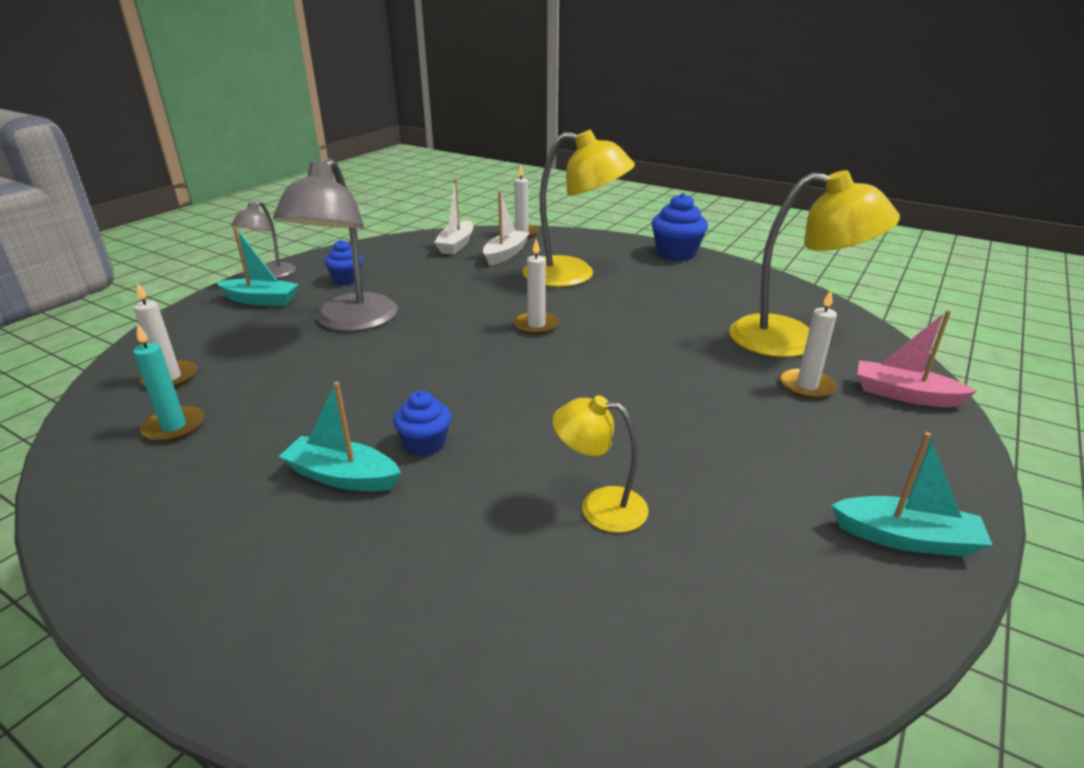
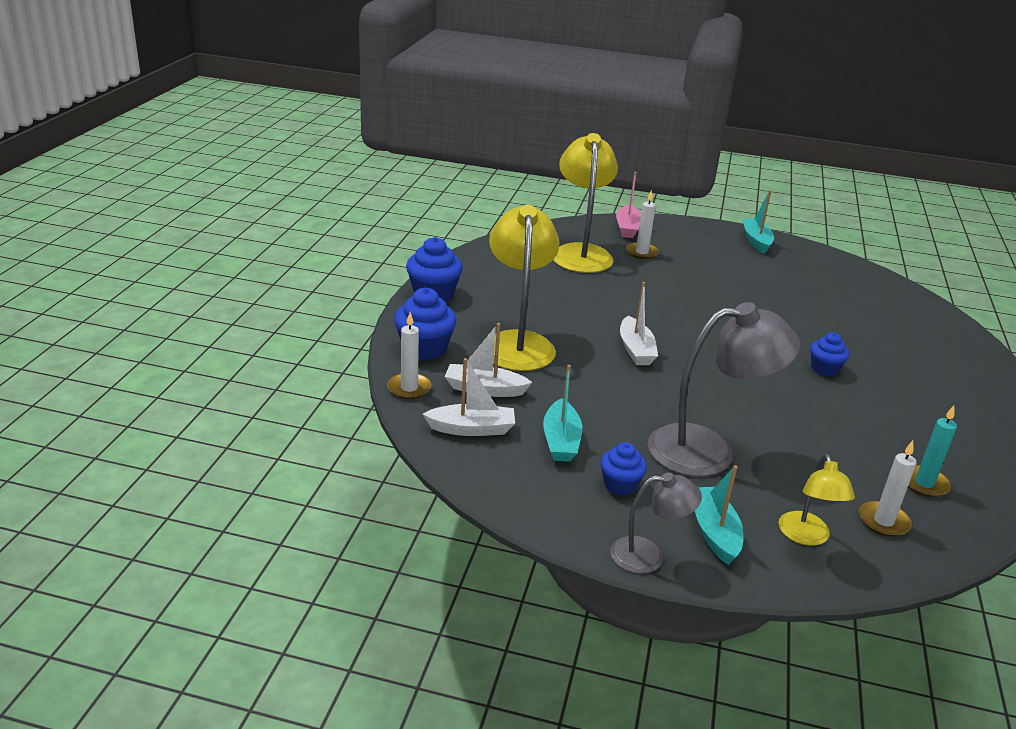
camera: 110 degrees left, 0 degrees up
turquoise boat [279,382,401,491] -> turquoise boat moved to [543,365,582,462]
white candle [514,239,559,335] -> white boat [620,282,658,365]
yellow lamp [552,395,648,533] -> yellow lamp moved to [778,454,855,546]
none -> blue cupcake [394,288,456,360]

